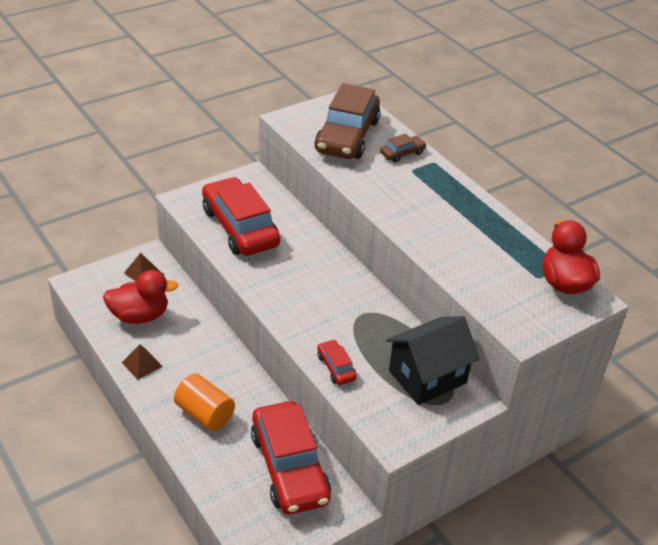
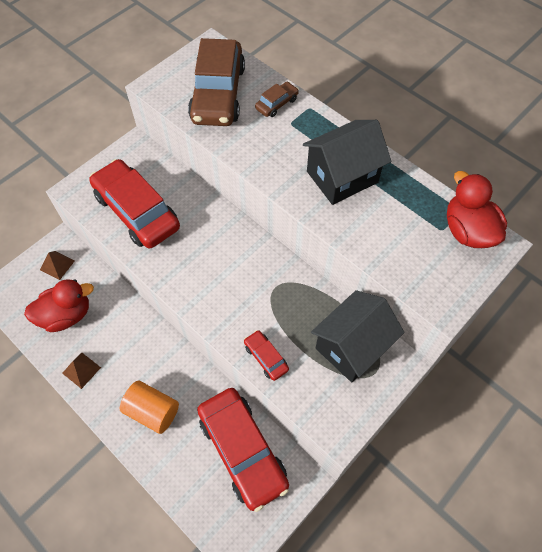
camera: 10 degrees left, 20 degrees up
none -> black house [303,120,392,205]

